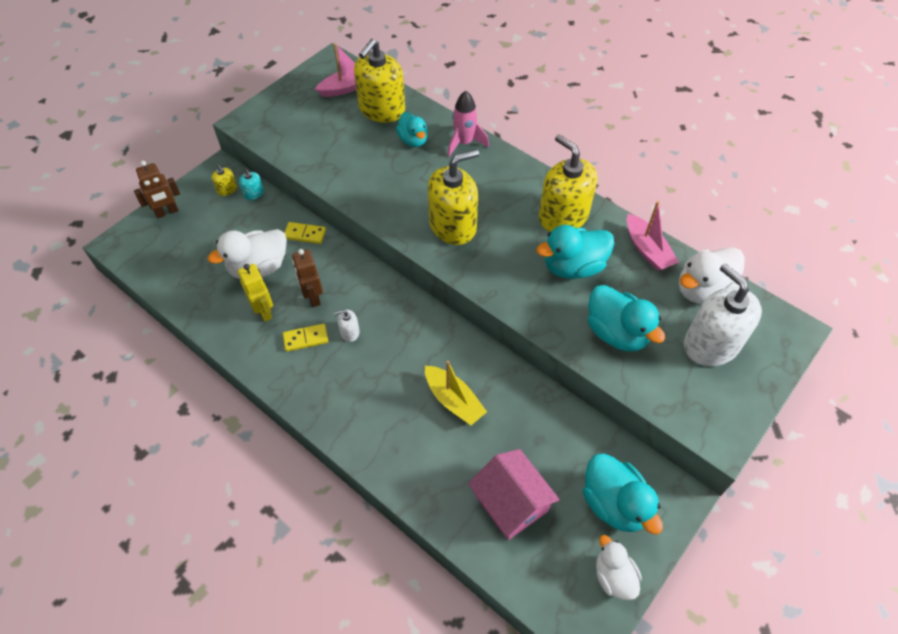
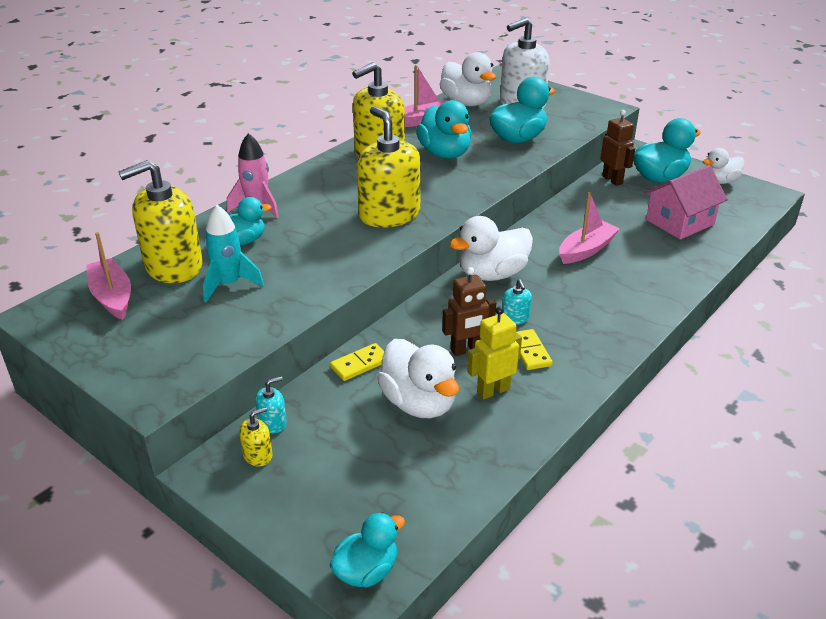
camera: 90 degrees left, 20 degrees down
brown robot [134,161,180,218] -> brown robot moved to [601,110,635,186]
yellow domino [284,222,326,244] -> yellow domino turned 45 degrees clockwise [330,343,384,381]
white soap dispenser [334,310,360,342] -> turquoise soap dispenser [502,279,532,325]
yellow soap dispenser [354,39,405,123] -> yellow soap dispenser turned 120 degrees clockwise [118,160,203,283]
yellow boat [425,361,487,425] -> pink boat [559,192,619,264]
none -> turquoise rocket [203,205,264,302]
none -> turquoise duck [330,512,405,588]
none -> white duck [450,216,533,281]

